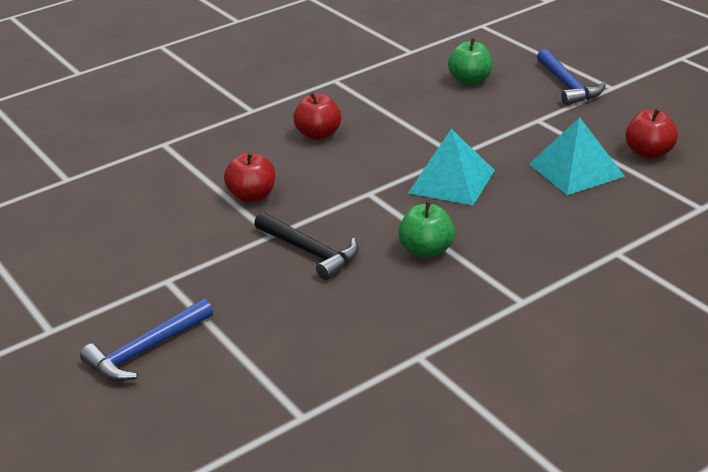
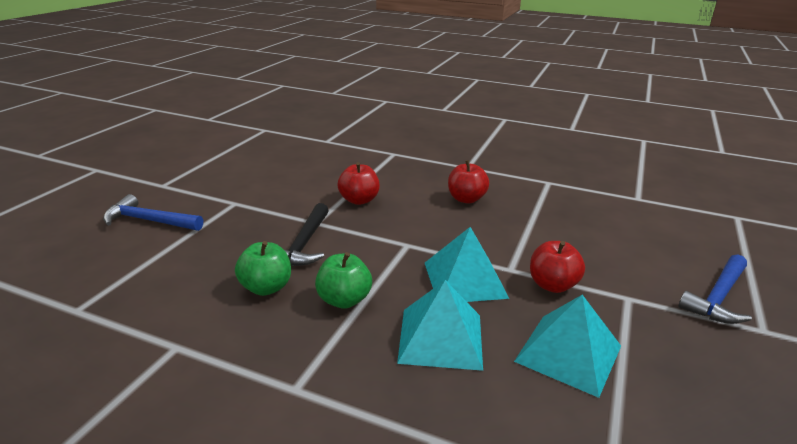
camera: 55 degrees right, 5 degrees down
green apple [448,38,493,85] -> green apple moved to [235,241,291,296]
red apple [625,108,678,159] -> red apple moved to [530,241,585,293]
none -> turquoise pyramid [397,280,483,371]

